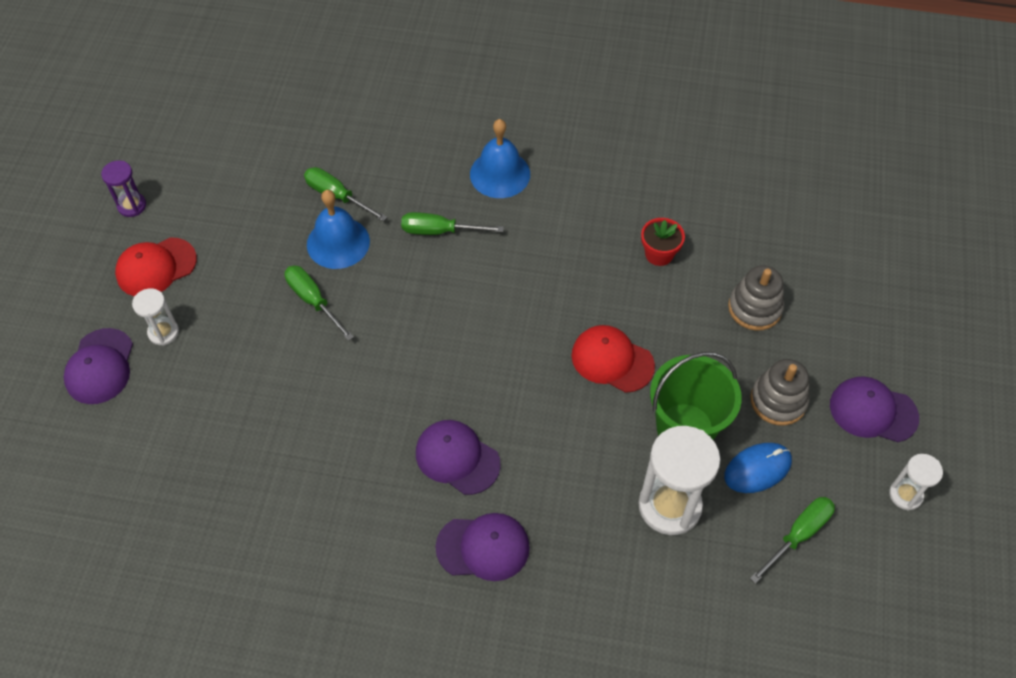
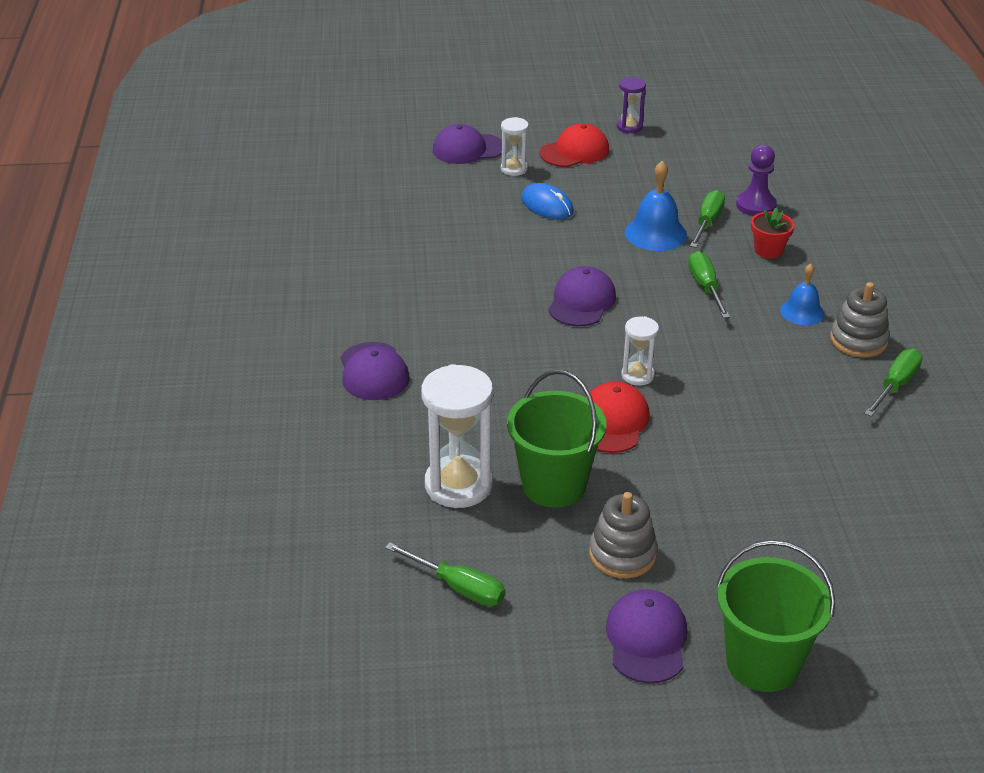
camera: 75 degrees right, 20 degrees down
red cap [115,237,197,296] -> red cap turned 105 degrees clockwise [540,123,609,167]
green screwdriver [285,266,354,341] -> green screwdriver moved to [865,349,922,417]
purple cap [416,420,501,495] -> purple cap moved to [548,266,616,326]
blue bell [470,119,530,198] -> blue bell [780,263,824,325], size x0.65
red flower pot [641,218,685,266] -> red flower pot moved to [751,207,795,258]
blue mouse [724,443,792,493] -> blue mouse moved to [521,183,574,220]
grey stacking toy [728,265,784,331] -> grey stacking toy moved to [830,282,890,357]
white hourglass [889,454,943,511] -> white hourglass moved to [621,316,659,386]
none -> green bucket [717,540,835,692]
none -> purple pawn [736,145,777,216]

